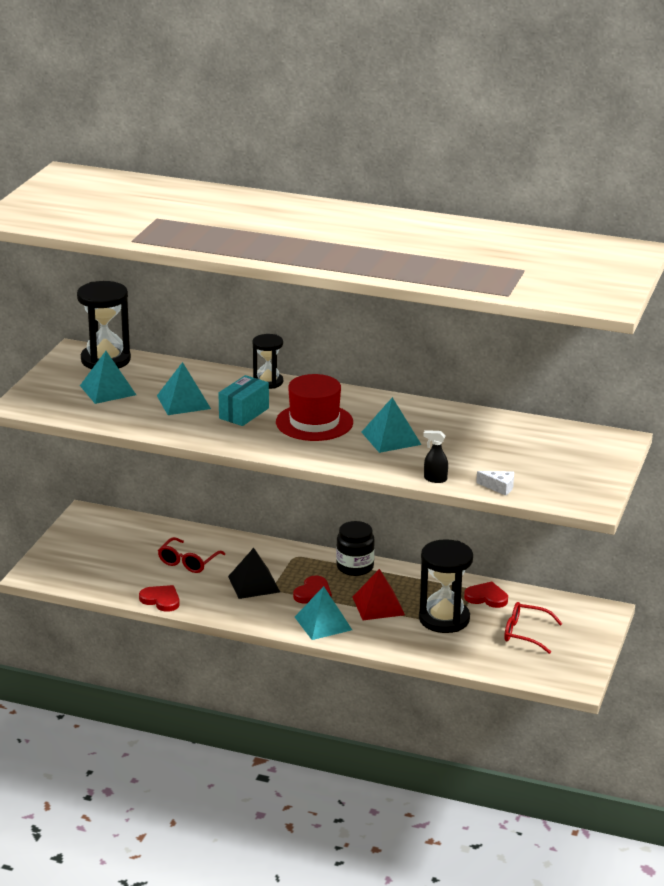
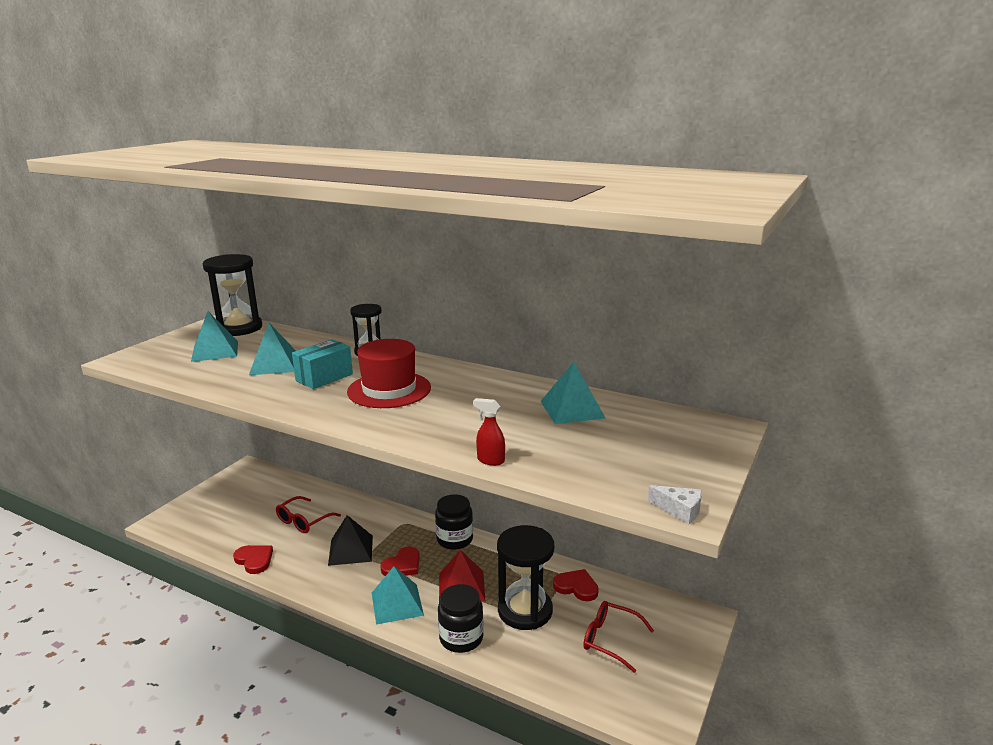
camera: 10 degrees right, 5 degrees down
turquoise pyramid [362,397,422,453] -> turquoise pyramid moved to [540,362,605,424]
black spray bottle [423,430,448,483] -> red spray bottle [473,398,505,466]
white cheese [476,471,514,496] -> white cheese moved to [648,485,702,524]
none -> black jar [438,584,484,653]

